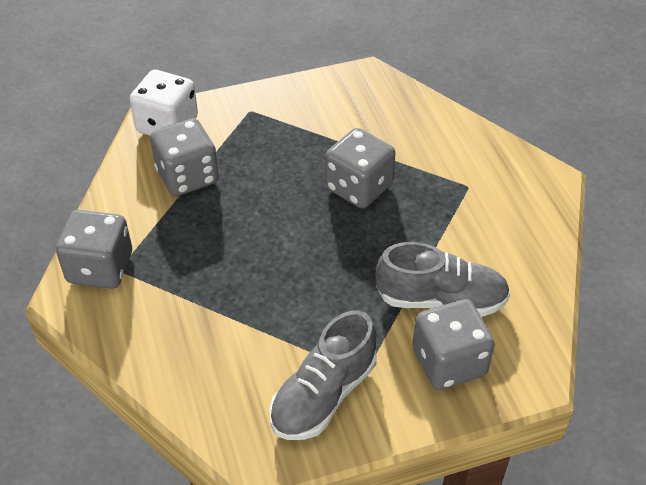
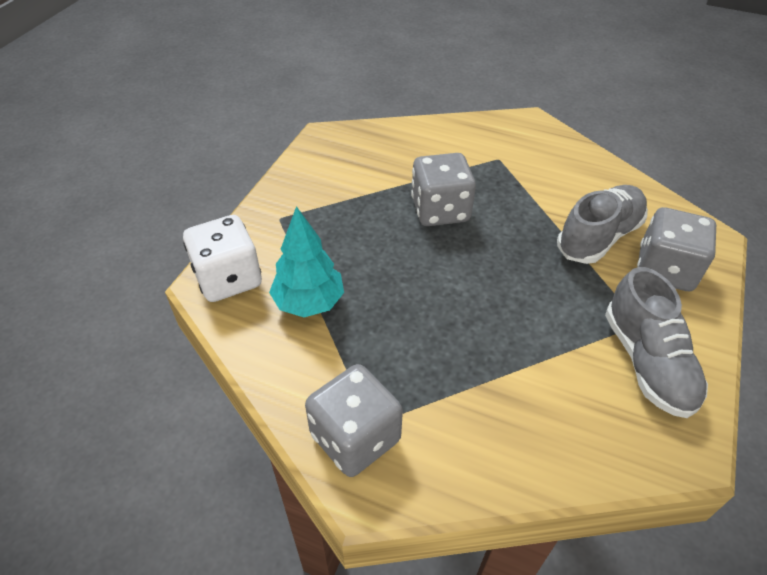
camera: 50 degrees left, 0 degrees up
grey dice [150,118,219,196] -> turquoise tree [269,206,344,317]

